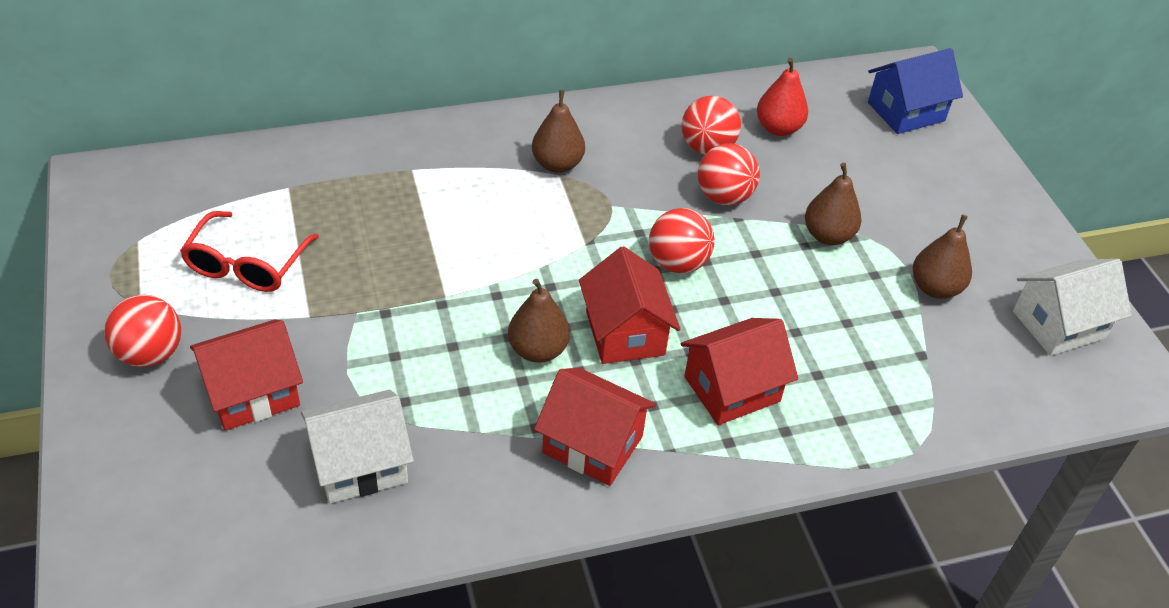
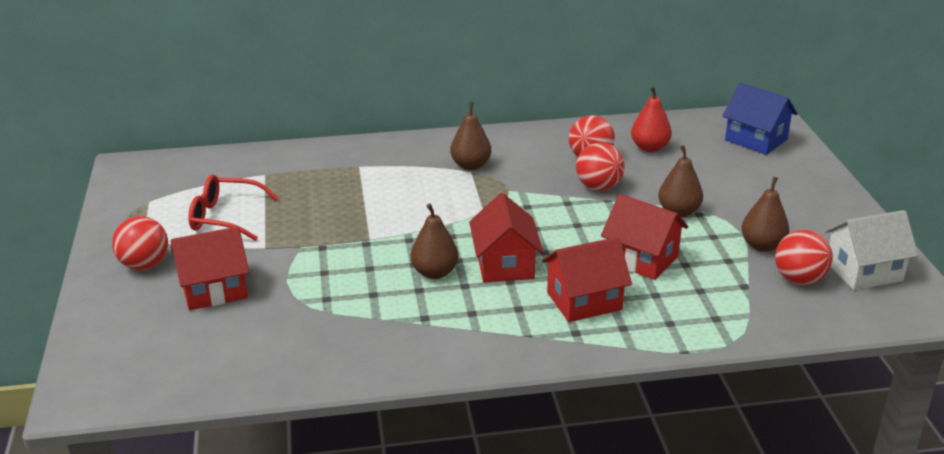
camera: 10 degrees right, 15 degrees down
red glasses [180,211,319,292] -> red glasses turned 75 degrees clockwise [188,175,279,241]
white house [301,390,414,504] -> none
red house [534,368,656,486] -> red house moved to [601,194,688,280]
red ball [649,208,715,274] -> red ball moved to [775,230,833,285]
blue house [868,48,963,134] -> blue house turned 60 degrees clockwise [723,83,798,155]

